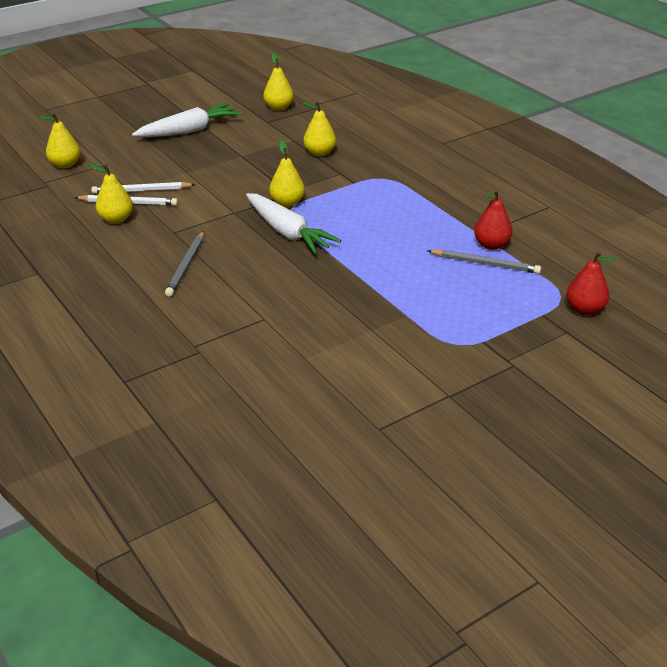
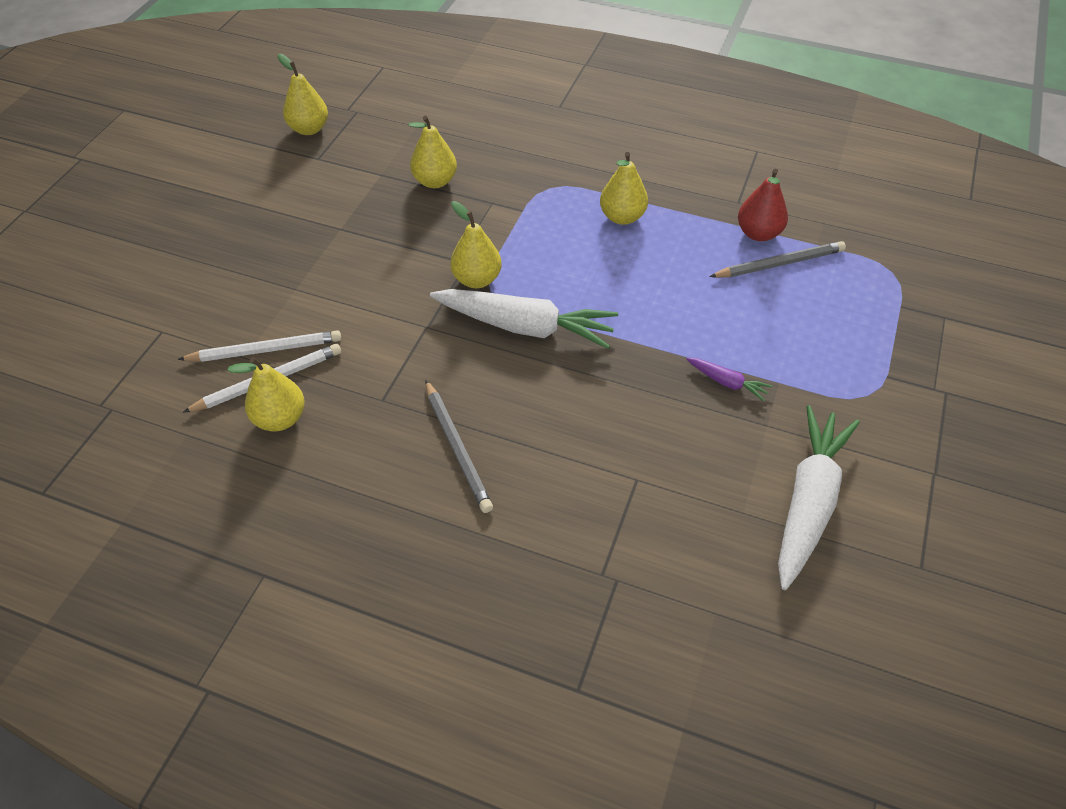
camera: 35 degrees left, 15 degrees up
yellow pear [39,113,80,168] -> yellow pear moved to [600,152,648,225]
white pencil [91,182,196,194] -> white pencil turned 150 degrees counterclockwise [178,330,341,362]
white carrot [132,103,241,137] -> white carrot moved to [778,405,860,590]
red pear [566,251,615,315] -> none
none -> purple carrot [686,358,772,402]

